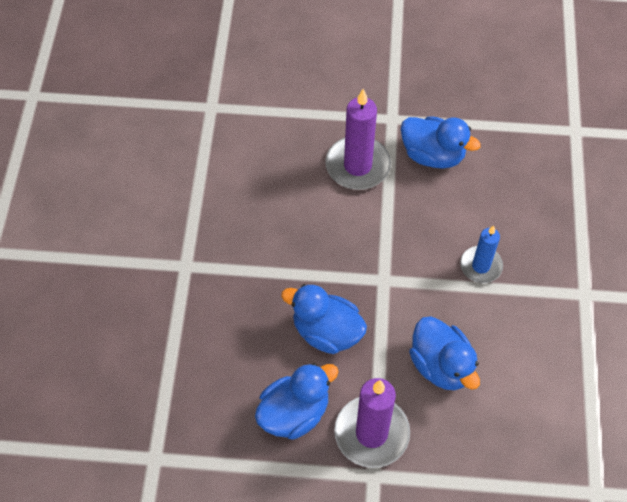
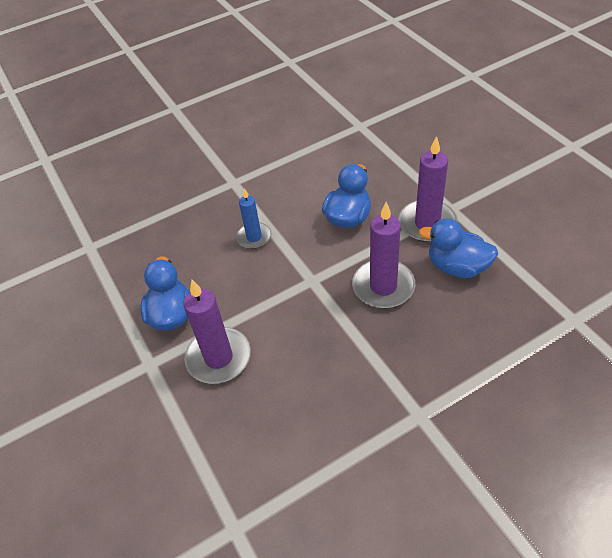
camera: 120 degrees left, 10 degrees down
blue duck [281,284,367,354] -> purple candle [352,202,415,308]

